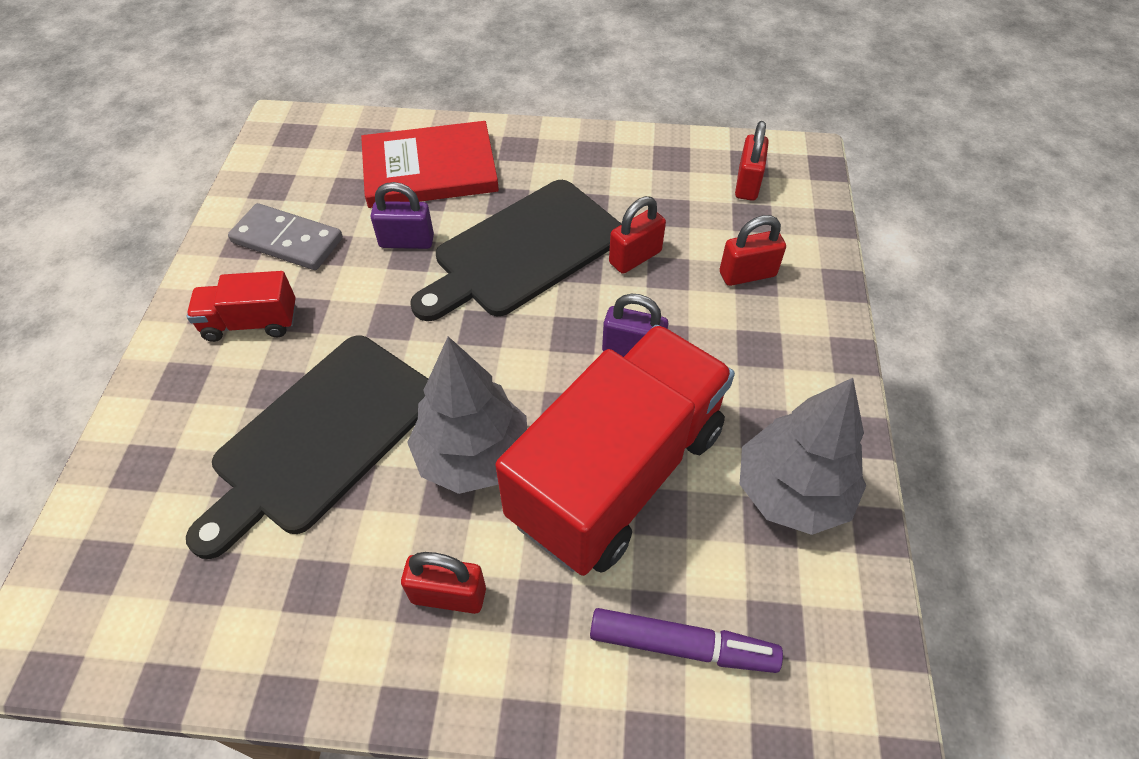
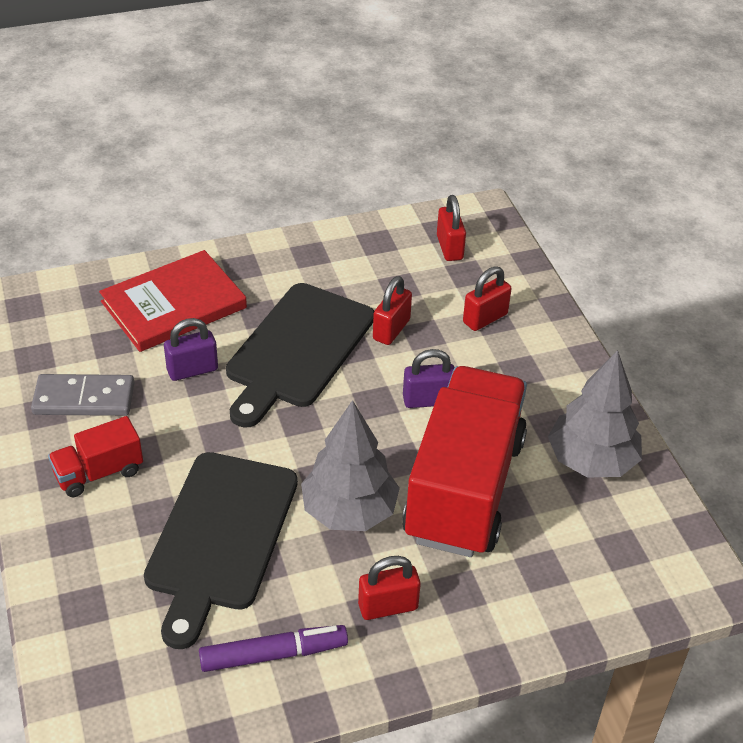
camera: 25 degrees left, 10 degrees down
purple marker [590,608,783,673] -> purple marker moved to [199,625,348,672]

